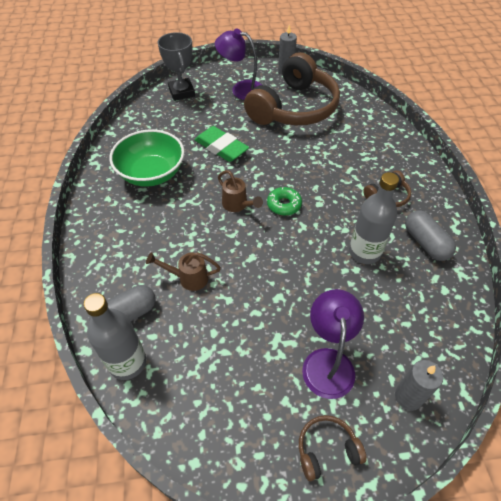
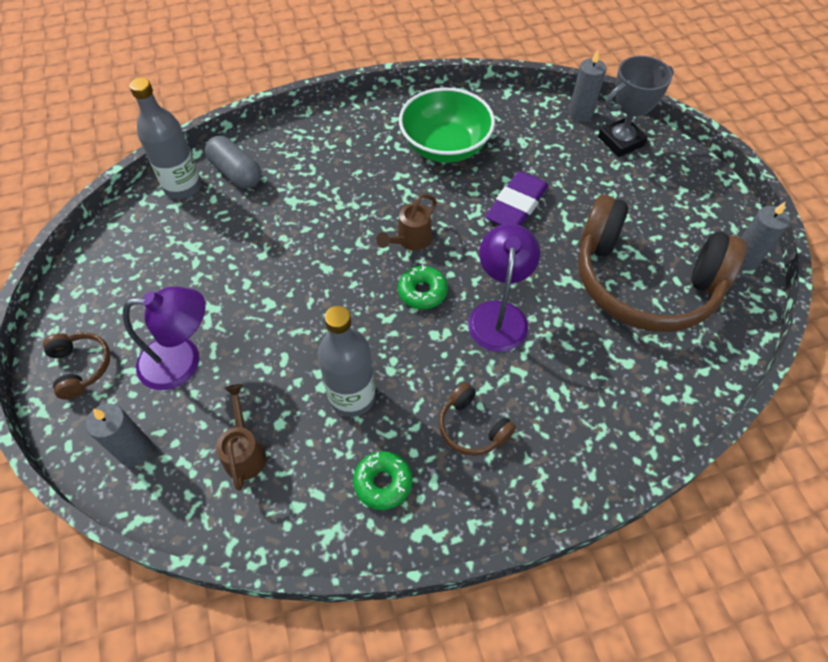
camera: 80 degrees right, 5 degrees up
brown watering can [146,252,221,291] -> brown watering can moved to [216,384,266,491]
green eraser [195,126,249,162] -> purple eraser [485,171,548,226]
purple lamp [215,29,262,100] -> purple lamp moved to [468,224,540,352]
grey capsule [405,210,456,261] -> green donut [353,451,412,510]
none -> grey candle [569,50,607,122]

